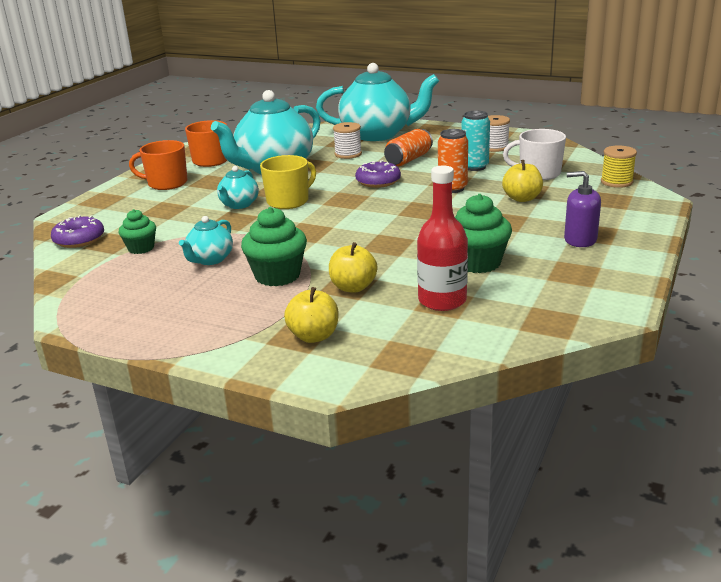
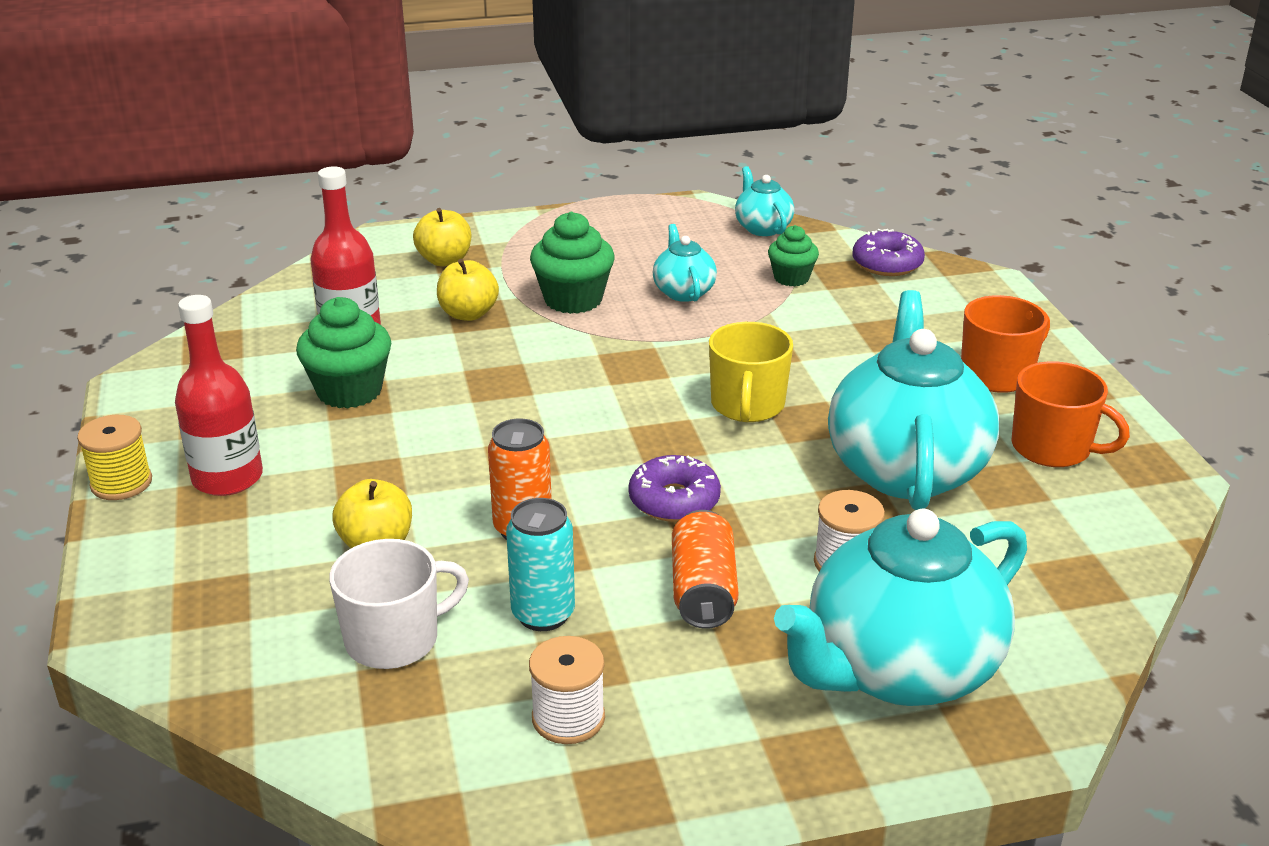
camera: 140 degrees right, 5 degrees up
turquoise teapot [217,166,259,209] -> turquoise teapot moved to [735,166,794,236]
purple soap dispenser [564,171,601,247] -> red bottle [175,295,263,496]
yellow spool [601,145,637,188] -> yellow spool moved to [77,415,152,500]

